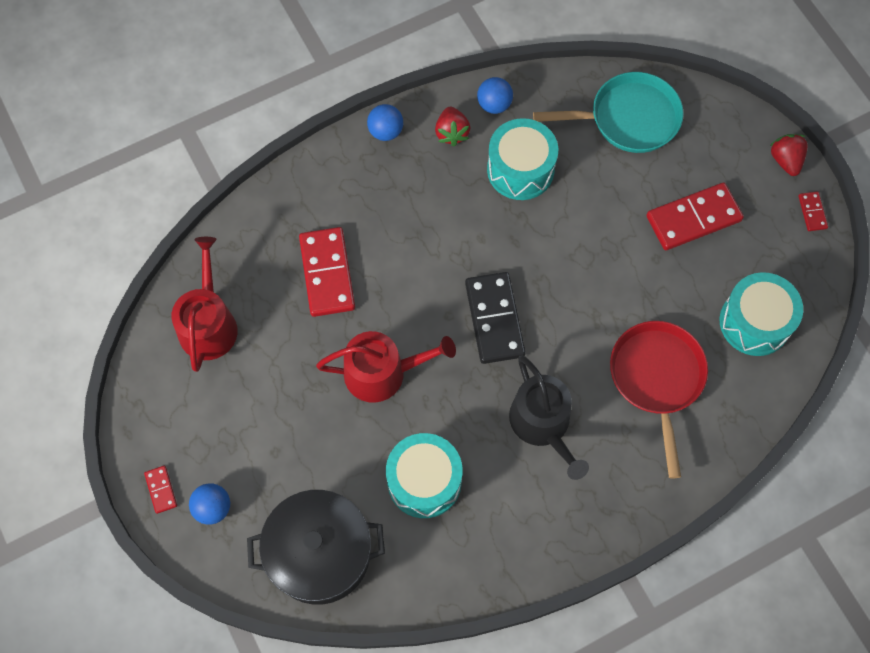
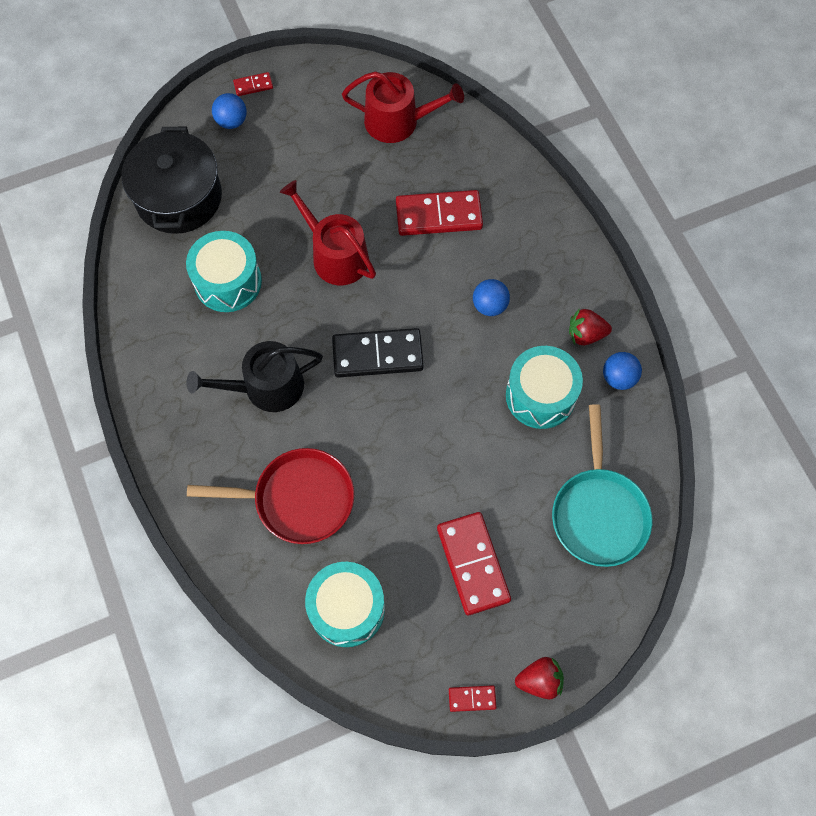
camera: 95 degrees right, 0 degrees up
red watering can [316,331,456,403] -> red watering can turned 135 degrees clockwise [280,180,376,285]
blue ball [367,104,403,141] -> blue ball moved to [473,279,510,316]

